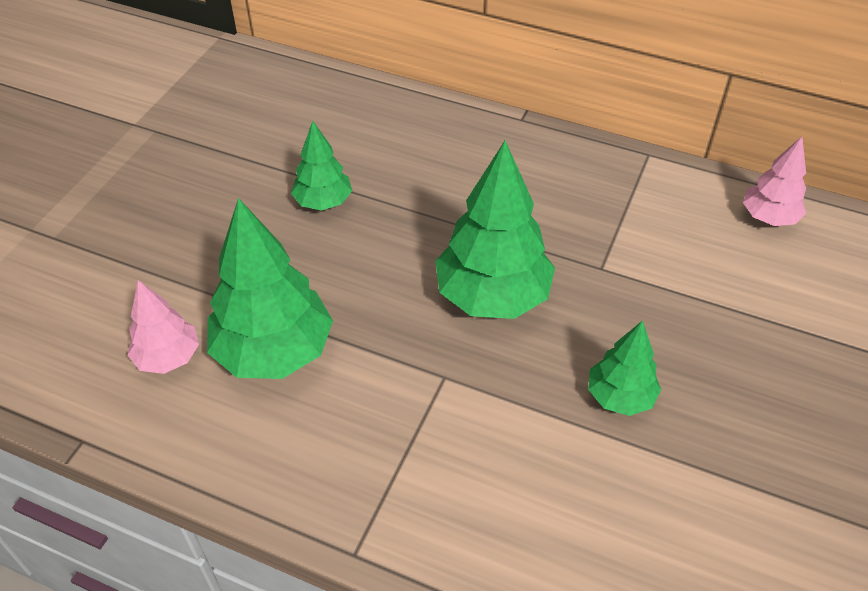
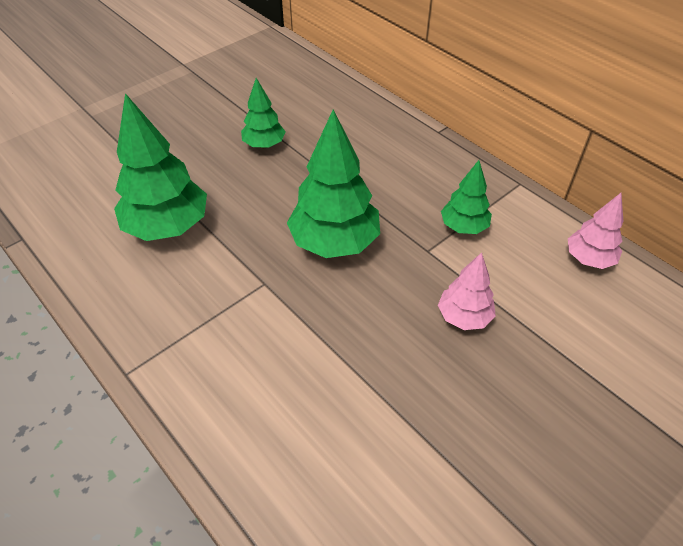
camera: 25 degrees right, 0 degrees up
pink tree [127,280,199,374] -> pink tree moved to [438,252,496,330]
green tree [588,320,661,416] -> green tree moved to [441,160,492,234]

